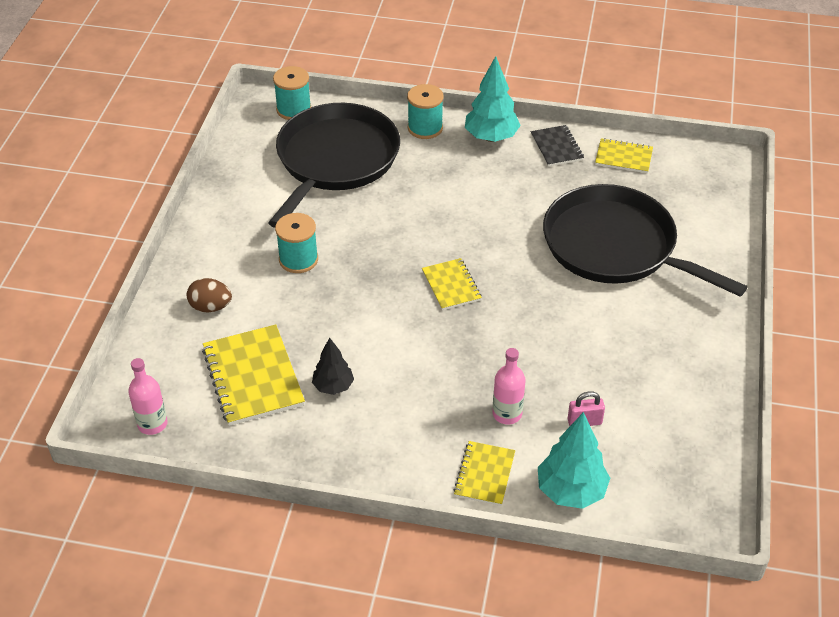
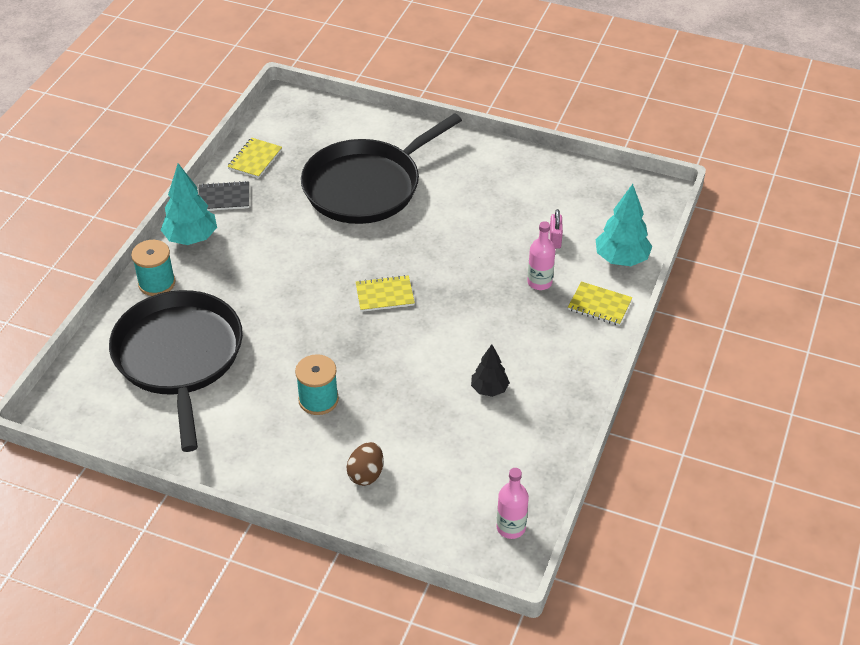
camera: 80 degrees left, 0 degrees up
yellow notebook [202,324,305,426] -> none
black pan [268,103,400,228] -> black pan turned 45 degrees clockwise [109,290,243,452]
turquoise spool [273,66,311,120] -> none

